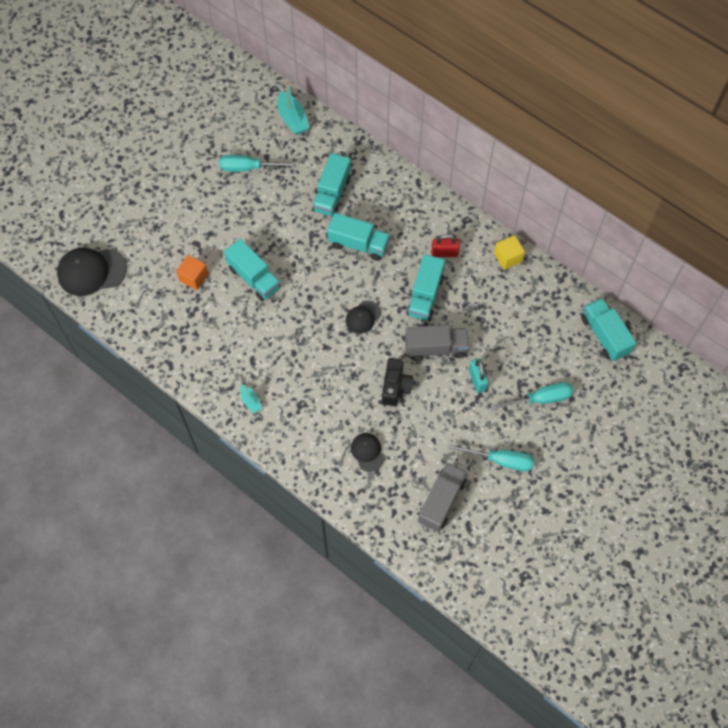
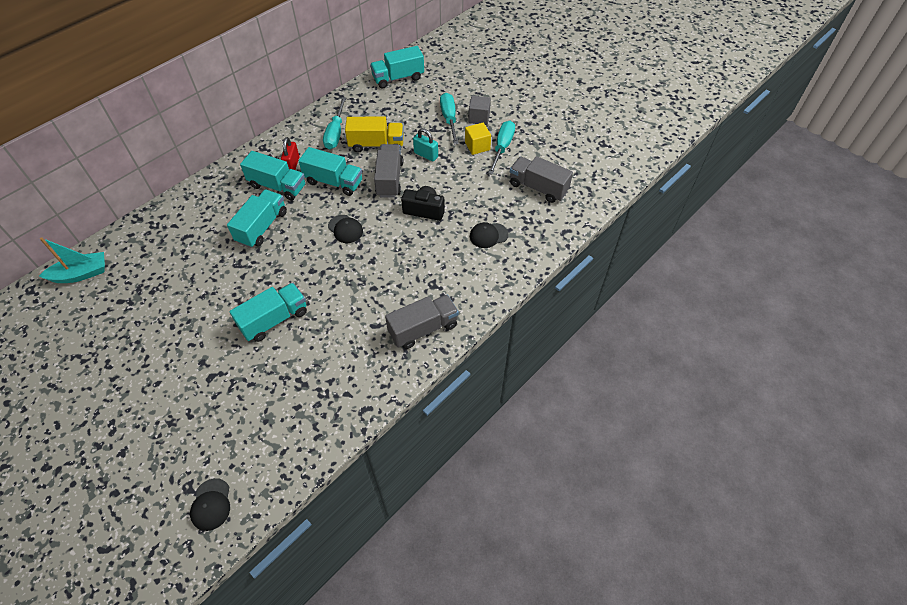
camera: 85 degrees left, 10 degrees down
black cap [57,248,127,296] -> black cap [190,478,230,531], size x0.55
orange cube [176,255,208,290] -> none
turquoise screwdriver [219,155,297,172] -> turquoise screwdriver moved to [323,97,346,149]
turquoise boat [240,384,262,414] -> grey truck [385,295,459,349]
turquoise truck [312,153,351,217] -> turquoise truck moved to [240,151,306,201]
turquoise padlock [469,359,489,393] -> turquoise padlock turned 45 degrees clockwise [413,128,438,162]
yellow cube [494,235,525,270] -> yellow cube moved to [465,123,491,155]
none -> yellow truck [345,117,404,153]
none -> grey cube [468,96,491,125]

